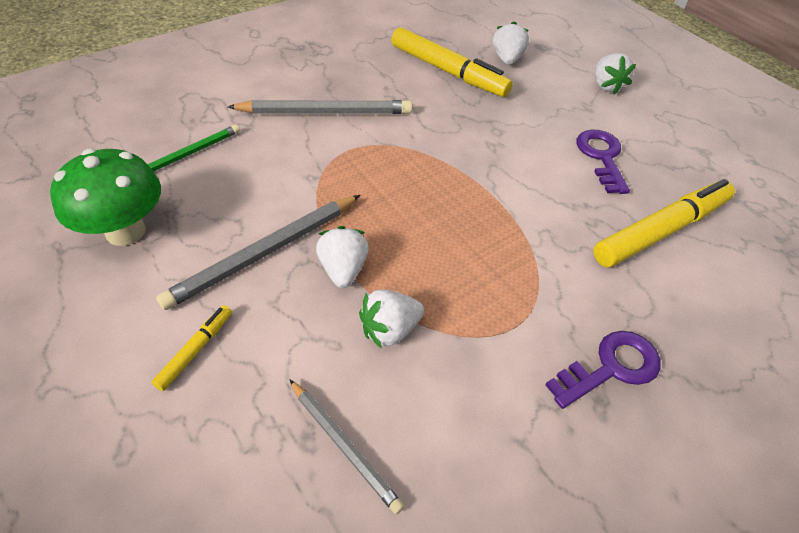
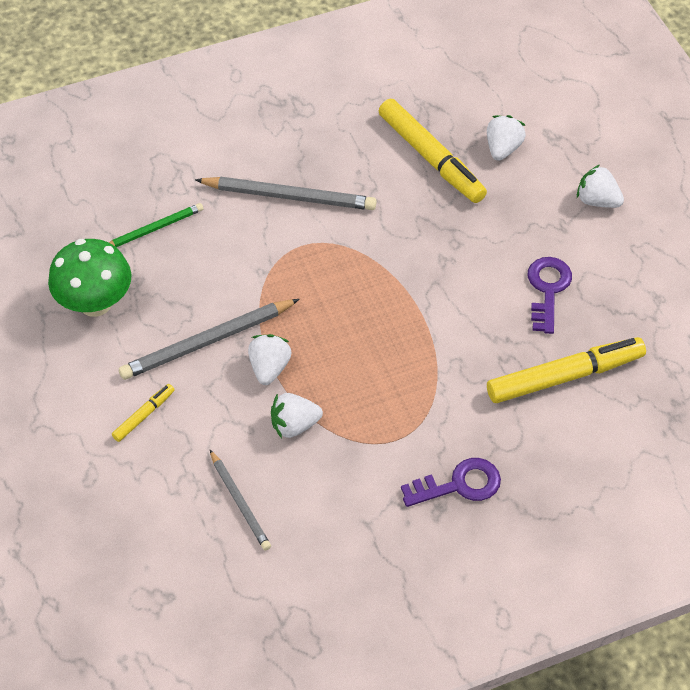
camera: 15 degrees right, 5 degrees up
white strawberry [595,53,636,94] -> white strawberry turned 120 degrees clockwise [577,165,624,208]

